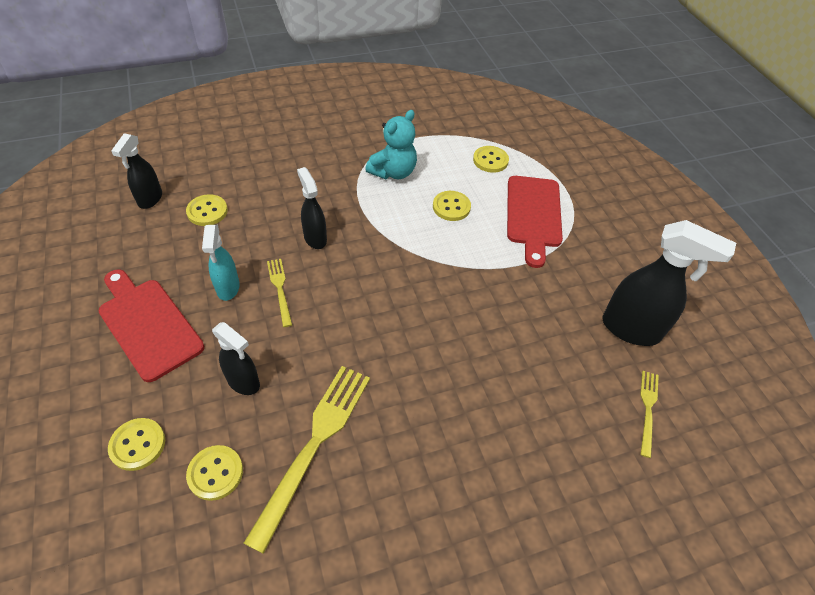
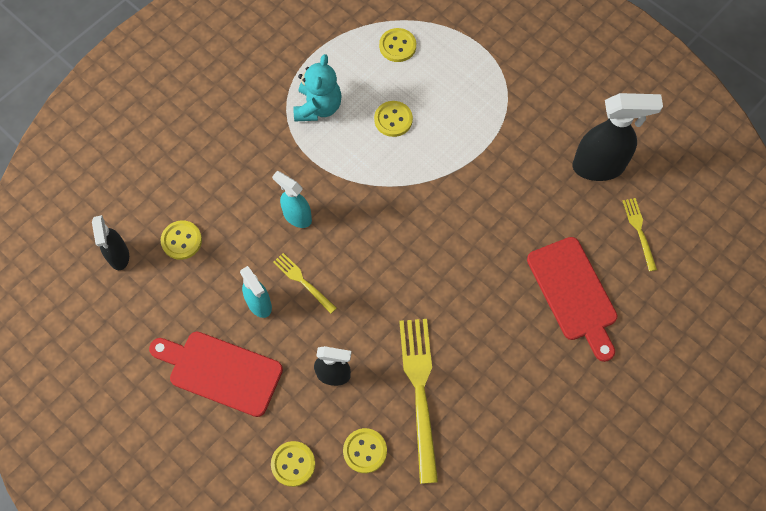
camera: 25 degrees left, 15 degrees up
black spray bottle [297,167,327,249] -> turquoise spray bottle [272,171,312,228]
red cutting board [507,176,563,268] -> red cutting board moved to [527,237,617,362]

